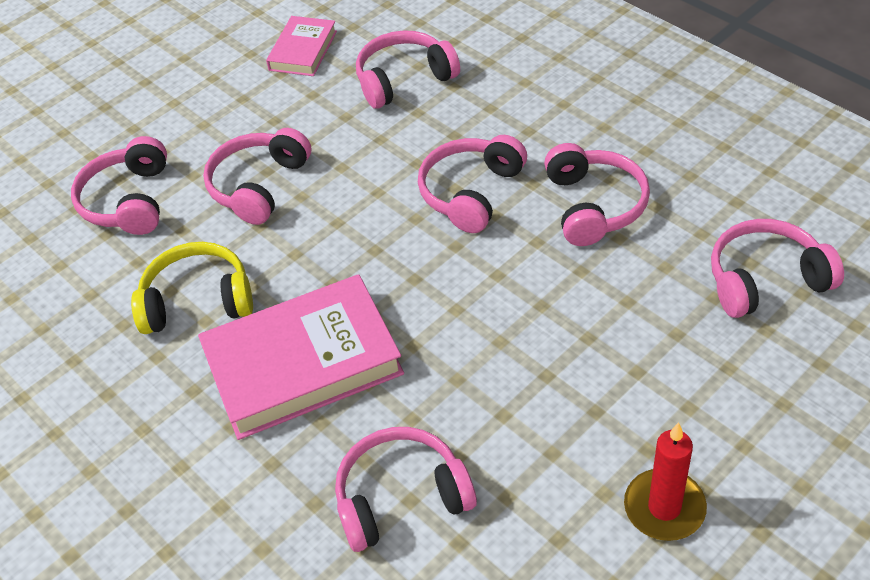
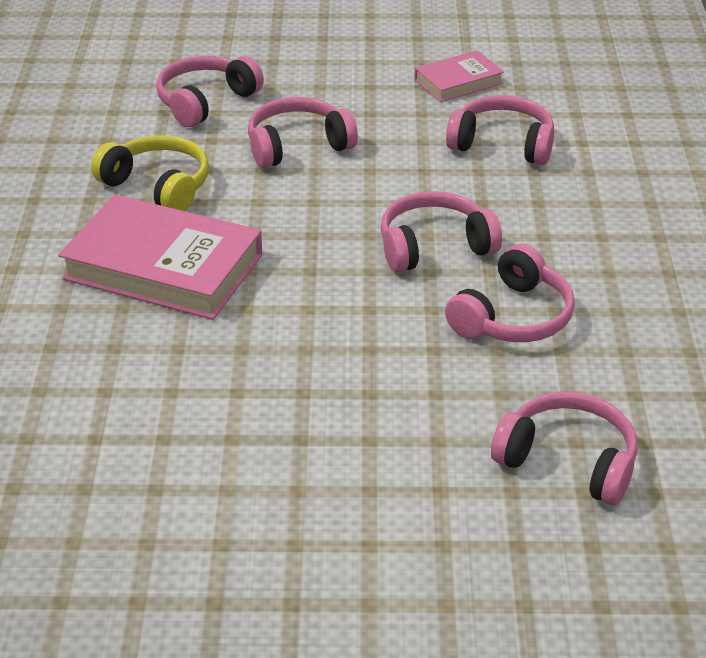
camera: 40 degrees right, 10 degrees down
pink headphones [335,427,477,552] -> none
red candle [624,422,707,541] -> none

